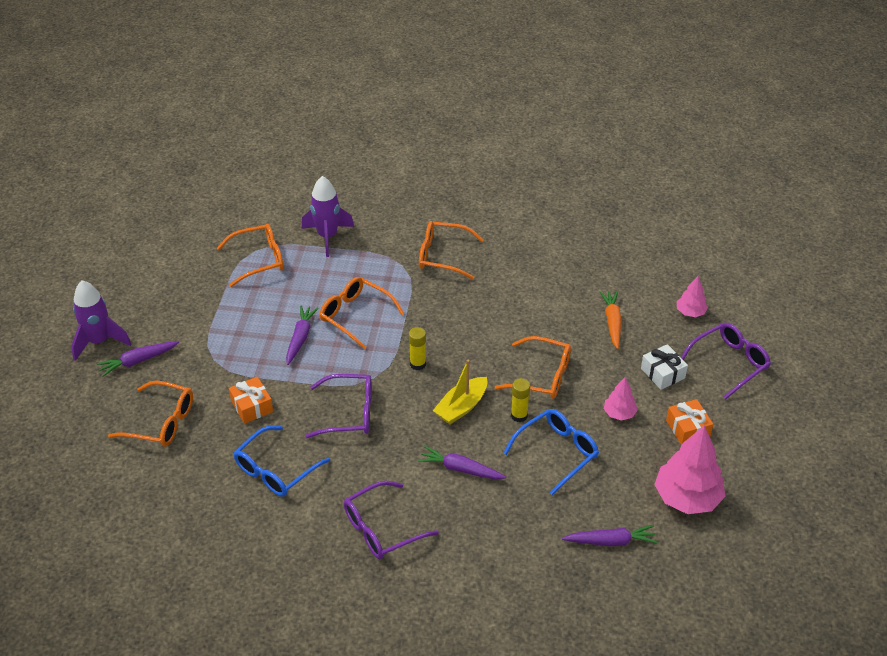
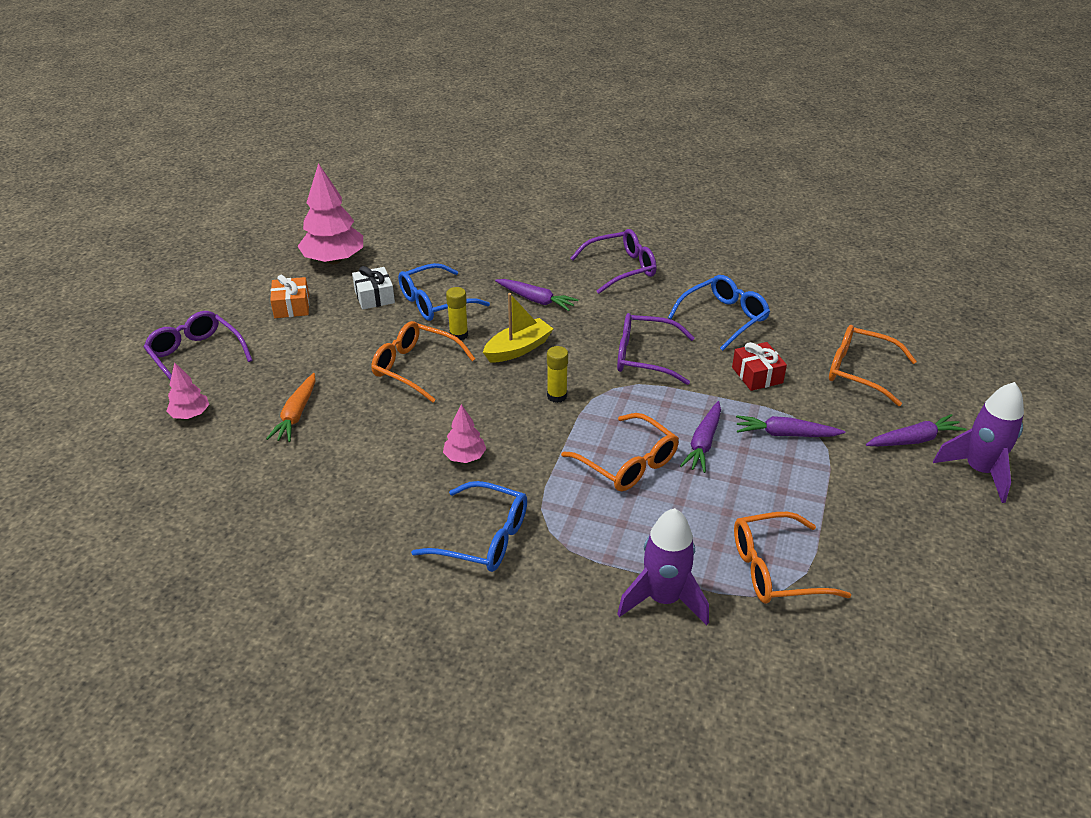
camera: 170 degrees left, 5 degrees down
orange gift [229,377,273,424] -> red gift [732,342,787,391]
orange glasses [419,221,483,280] -> blue glasses [411,481,527,572]
purple carrot [562,525,658,546] -> purple carrot moved to [736,415,845,437]
pink tree [604,377,638,420] -> pink tree moved to [443,404,486,463]
white gift [641,344,688,390] -> white gift moved to [352,266,395,310]
purple glasses [681,323,771,399] -> purple glasses turned 75 degrees clockwise [144,311,253,380]

